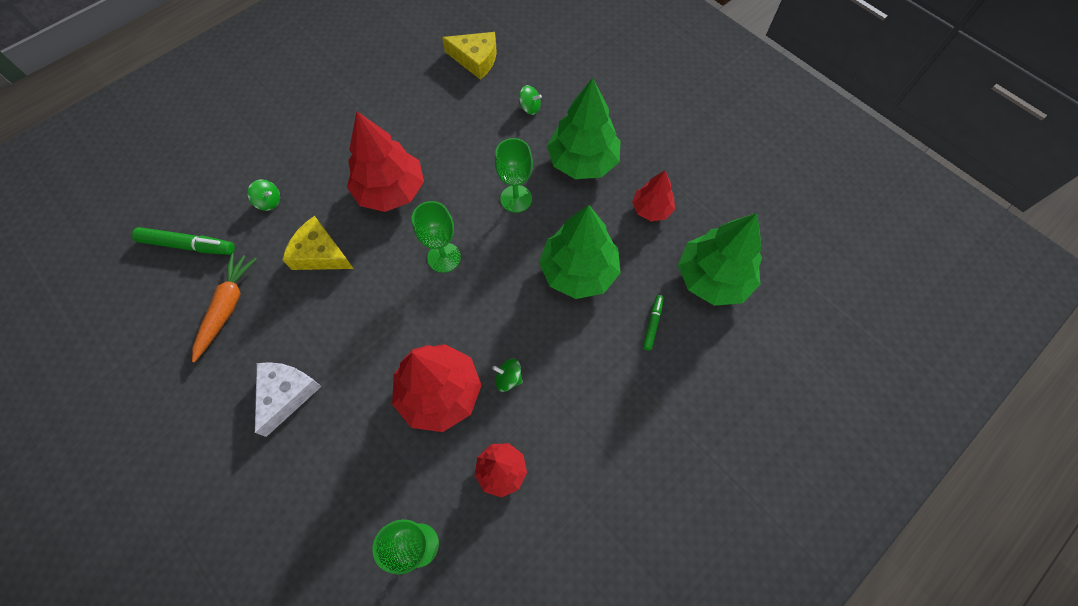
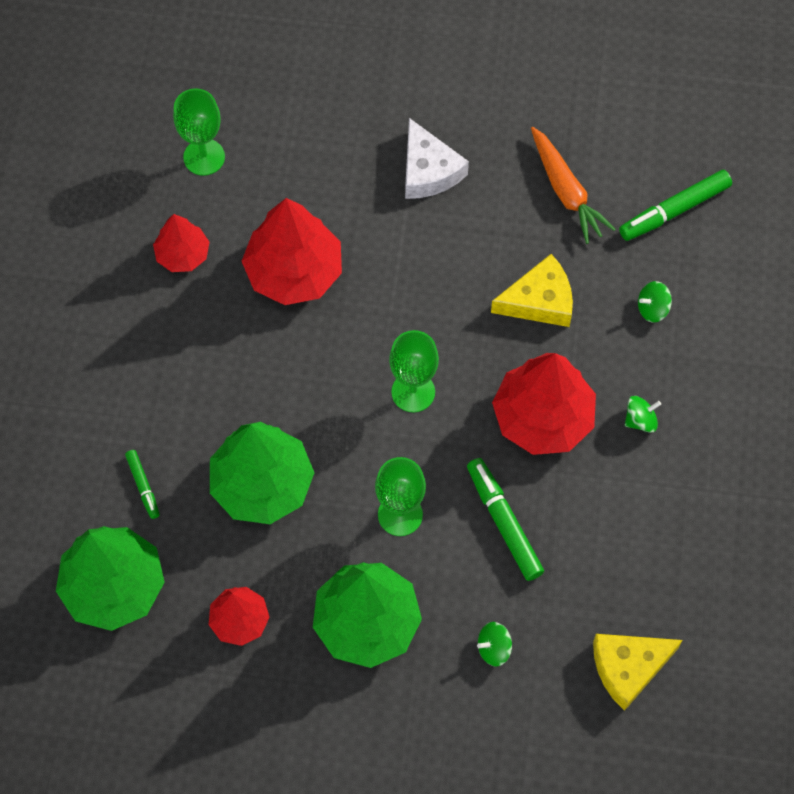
camera: 140 degrees right, 0 degrees up
green spinning top [492,359,523,392] -> green spinning top moved to [625,396,661,433]
none -> green marker [467,458,544,581]

